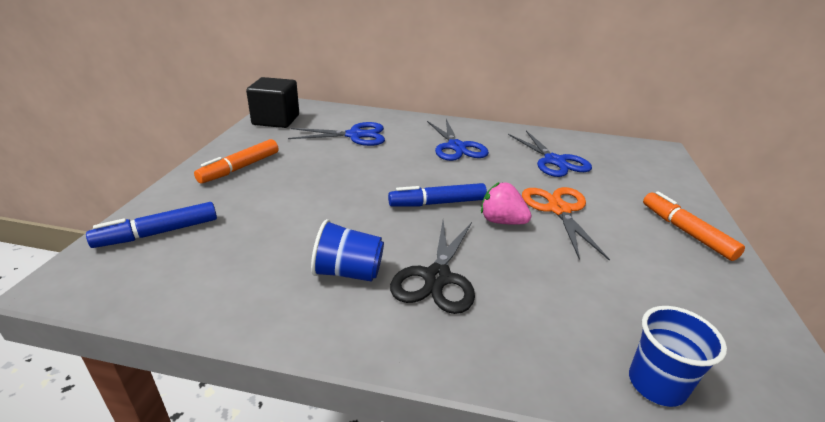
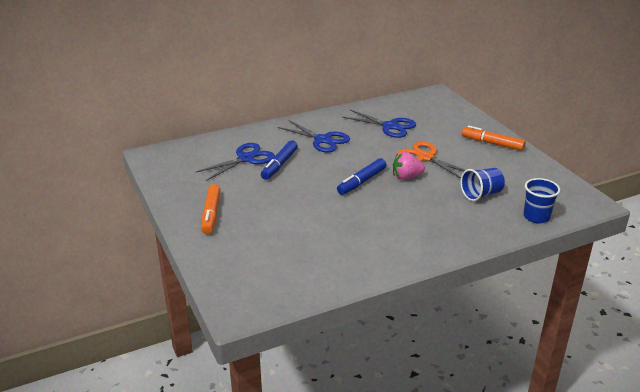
camera: 35 degrees left, 0 degrees up
blue marker [86,202,217,248] -> blue marker moved to [261,140,298,180]
black cube [246,77,299,128] -> none
blue cup [311,219,384,282] -> blue cup moved to [460,168,505,201]
black scissors [390,220,475,314] -> none

